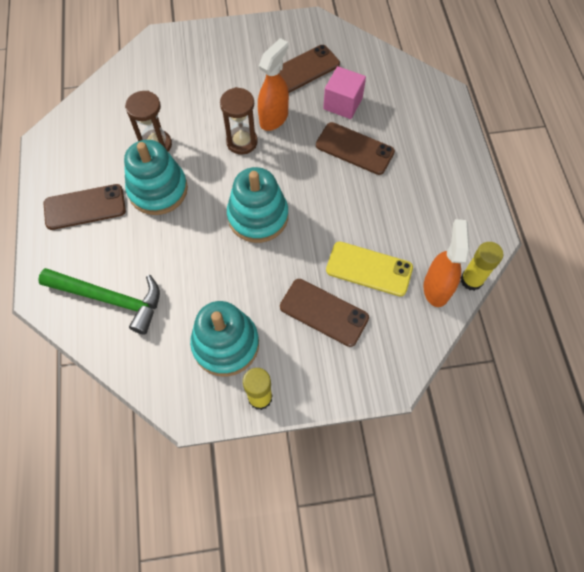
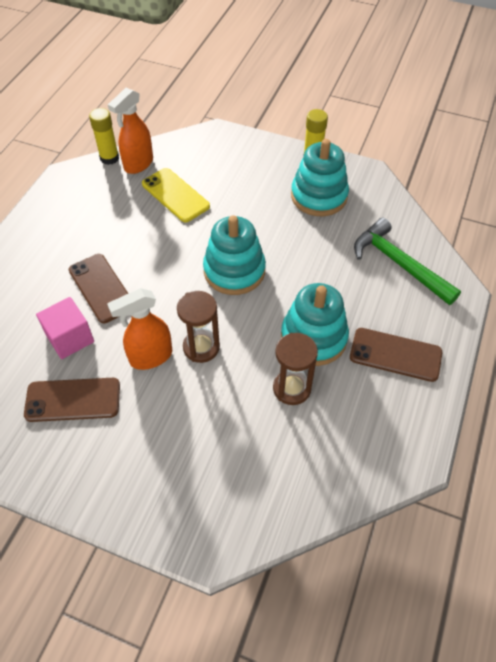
camera: 150 degrees left, 10 degrees down
brown phone [280,279,369,347] -> none

